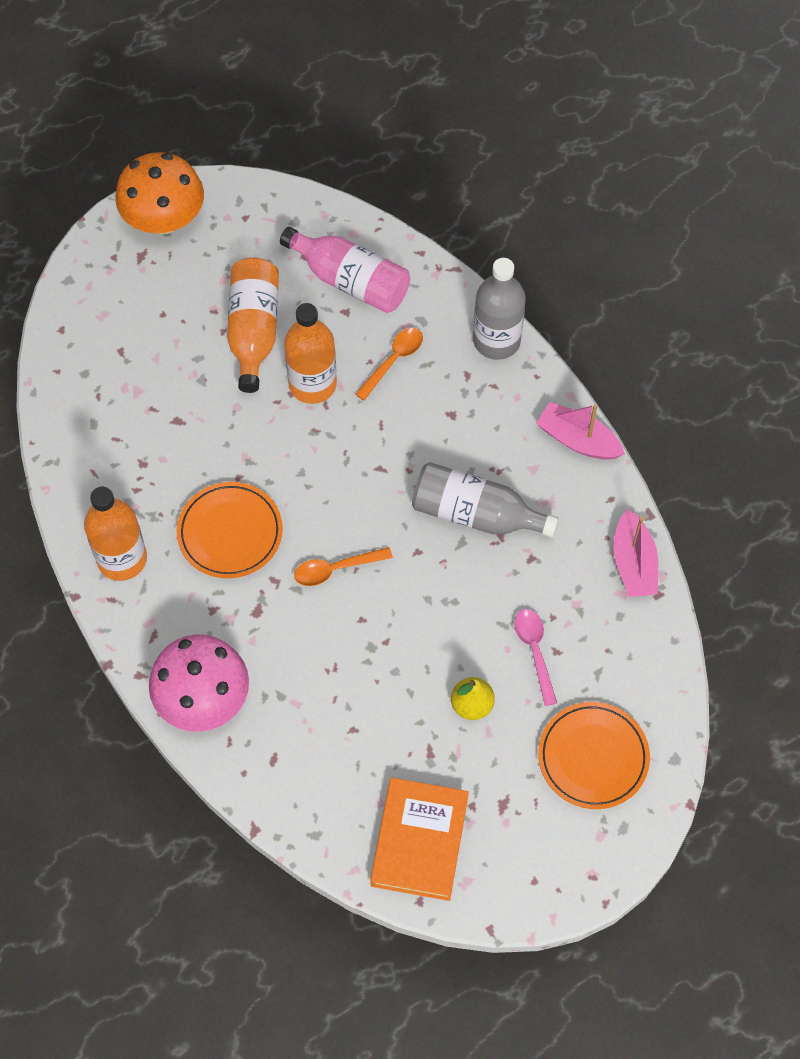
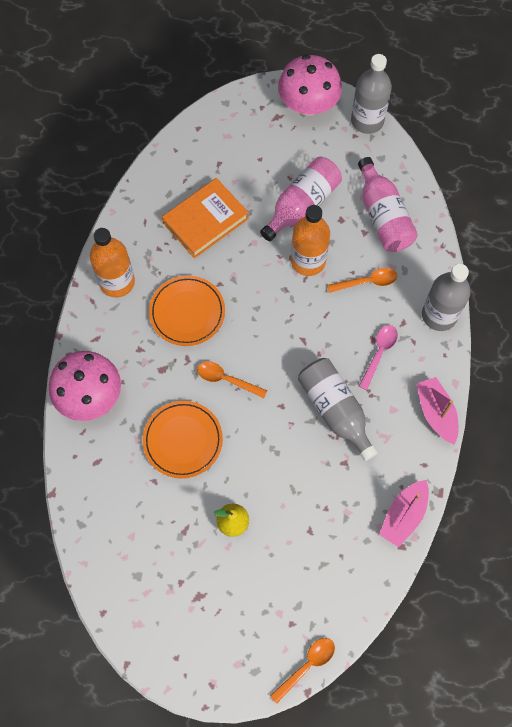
camera: 40 degrees right, 5 degrees up
orange mushroom [115,152,204,234] -> pink mushroom [278,55,342,116]
orange bottle [227,258,279,393] -> pink bottle [260,157,342,241]
orange book [370,778,469,901] -> orange book moved to [162,178,249,258]
pink spoon [514,609,557,706] -> pink spoon moved to [359,325,398,390]
orange plate [538,702,650,809] -> orange plate moved to [143,401,223,479]
none -> orange spoon [270,638,335,703]
none -> grey bottle [351,54,392,134]

